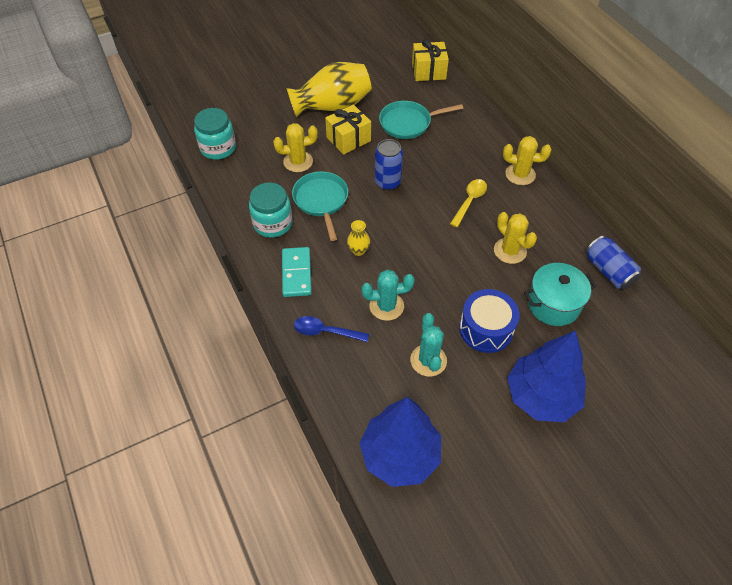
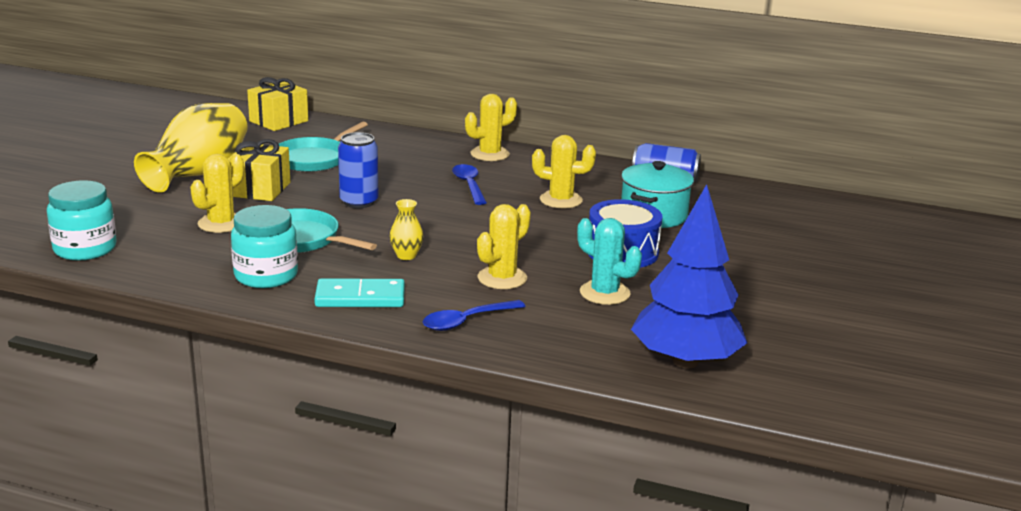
camera: 45 degrees left, 30 degrees down
turquoise domino [282,247,312,297] -> turquoise domino turned 45 degrees counterclockwise [314,278,405,307]
turquoise cactus [361,270,415,321] -> yellow cactus [477,204,531,289]
yellow spoon [450,179,487,227] -> blue spoon [452,164,487,205]
blue tree [507,331,586,422] -> none

